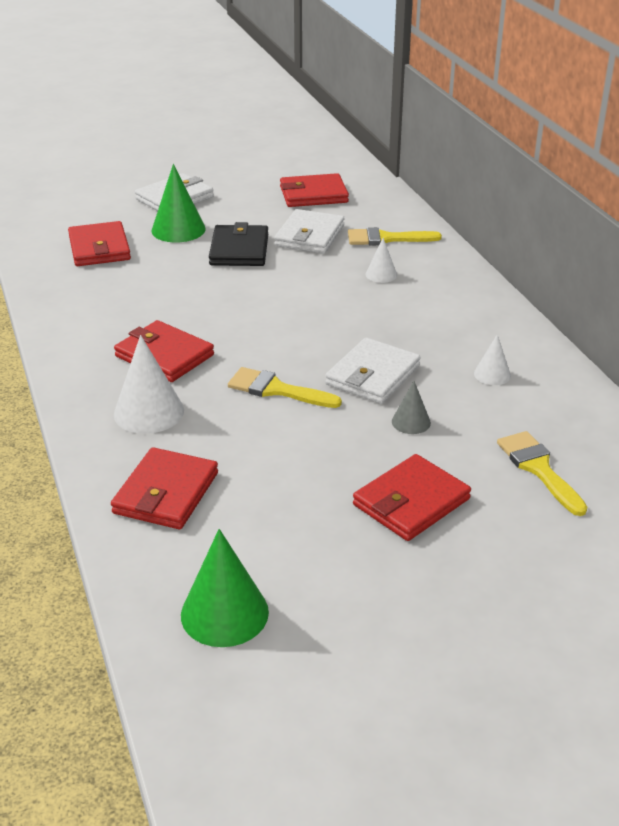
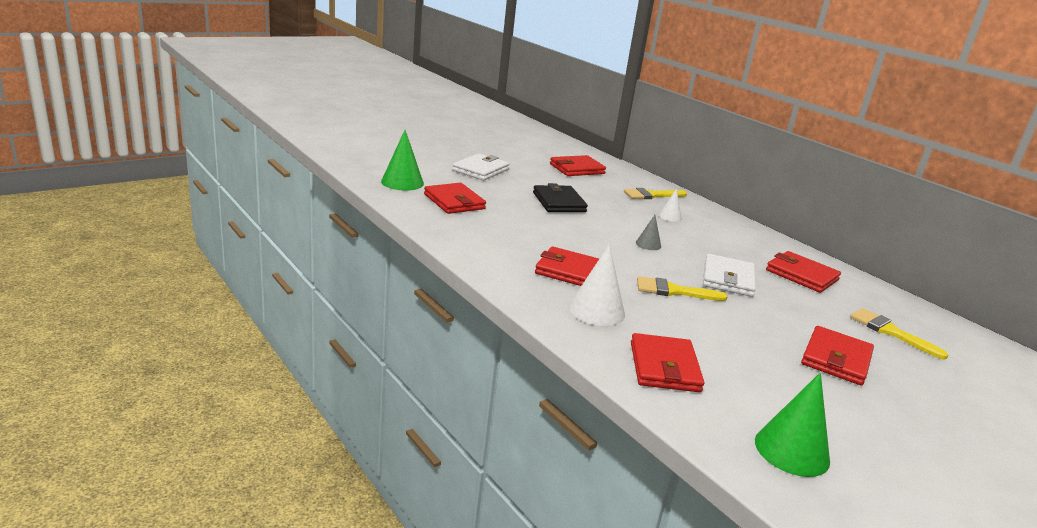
camera: 20 degrees left, 10 degrees down
green cone [151,164,206,242] -> green cone moved to [381,130,424,191]
white wallet [274,209,344,254] -> none
grey cone [392,381,431,434] -> grey cone moved to [636,215,661,250]
white cone [474,334,511,385] -> red wallet [766,251,841,293]

